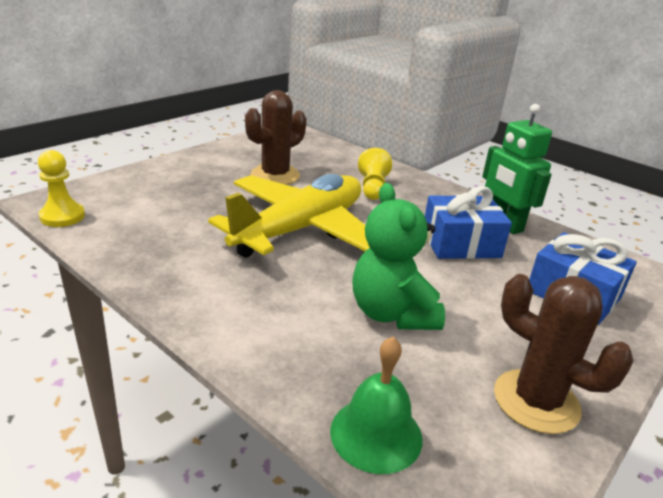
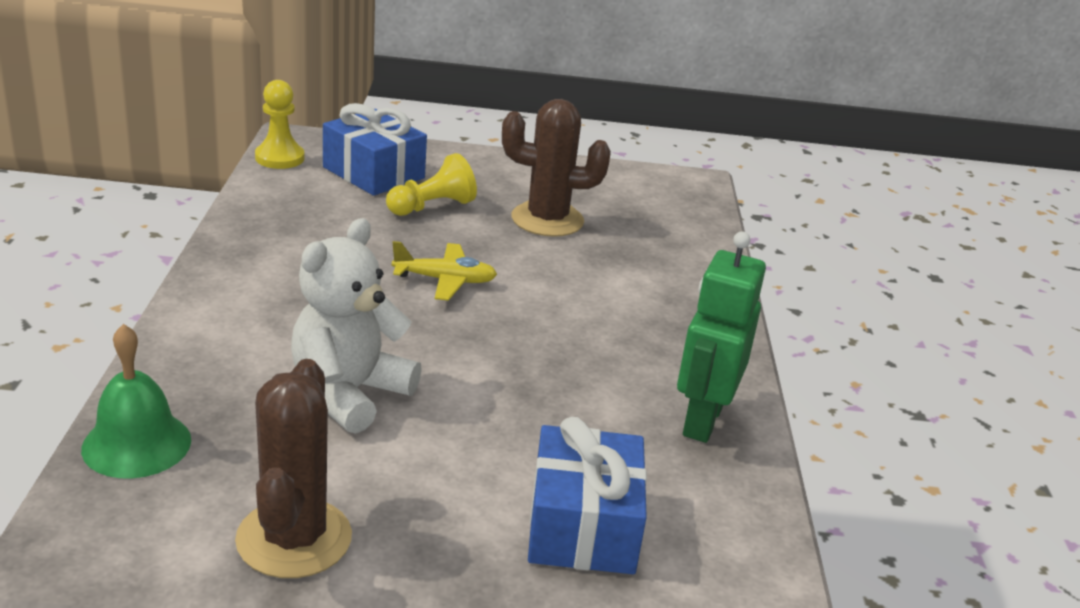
camera: 50 degrees right, 0 degrees up
yellow plane [208,174,370,258] -> yellow plane [392,241,497,301], size x0.42
green teddy bear [352,183,445,330] -> white teddy bear [291,218,422,434]
yellow pawn [358,148,392,200] -> yellow pawn moved to [386,153,477,216]
blue gift [425,186,512,259] -> blue gift moved to [323,103,427,196]

